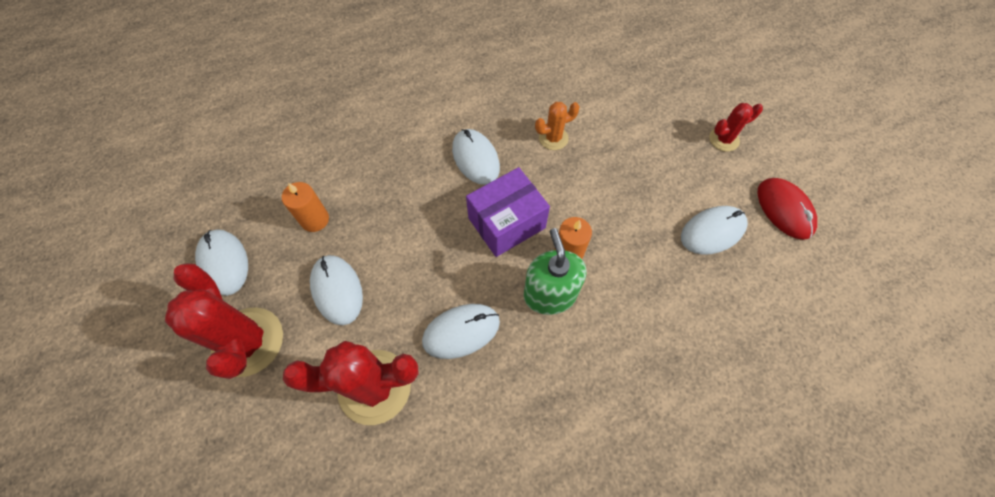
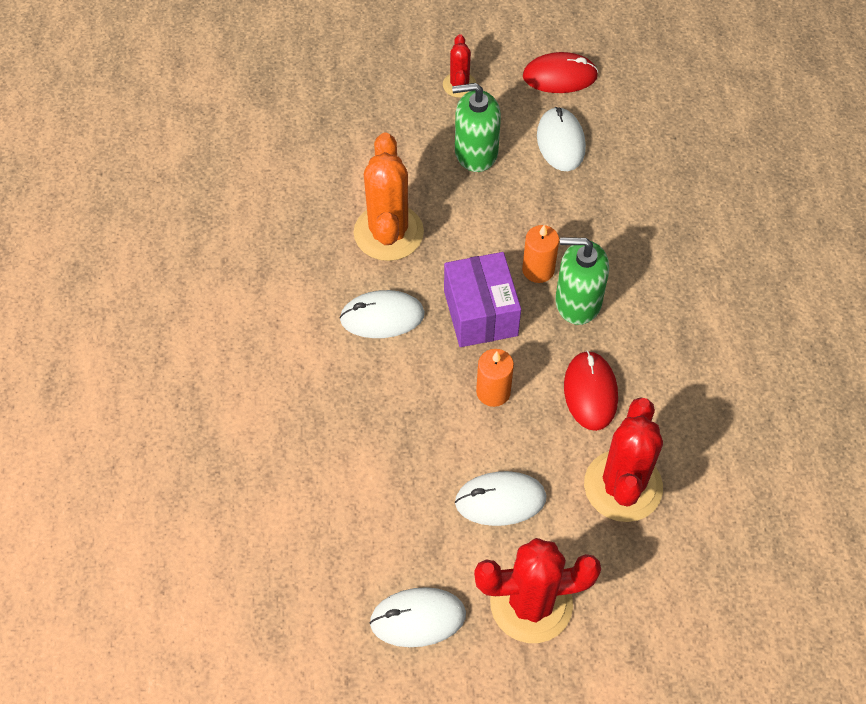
camera: 70 degrees left, 5 degrees down
orange candle [282,182,329,232] -> orange candle moved to [476,349,514,407]
white mouse [422,304,500,359] -> red mouse [564,351,618,431]
orange cactus [535,102,580,150] -> orange cactus [354,132,424,261], size x1.92
none -> green soap dispenser [452,83,501,172]

